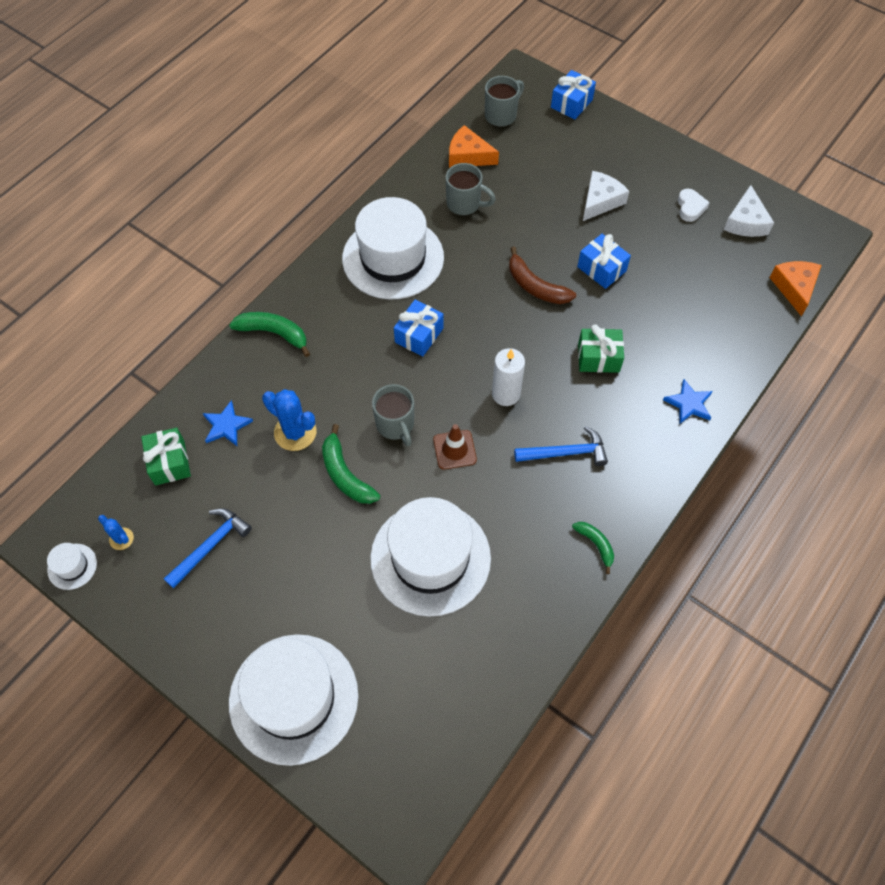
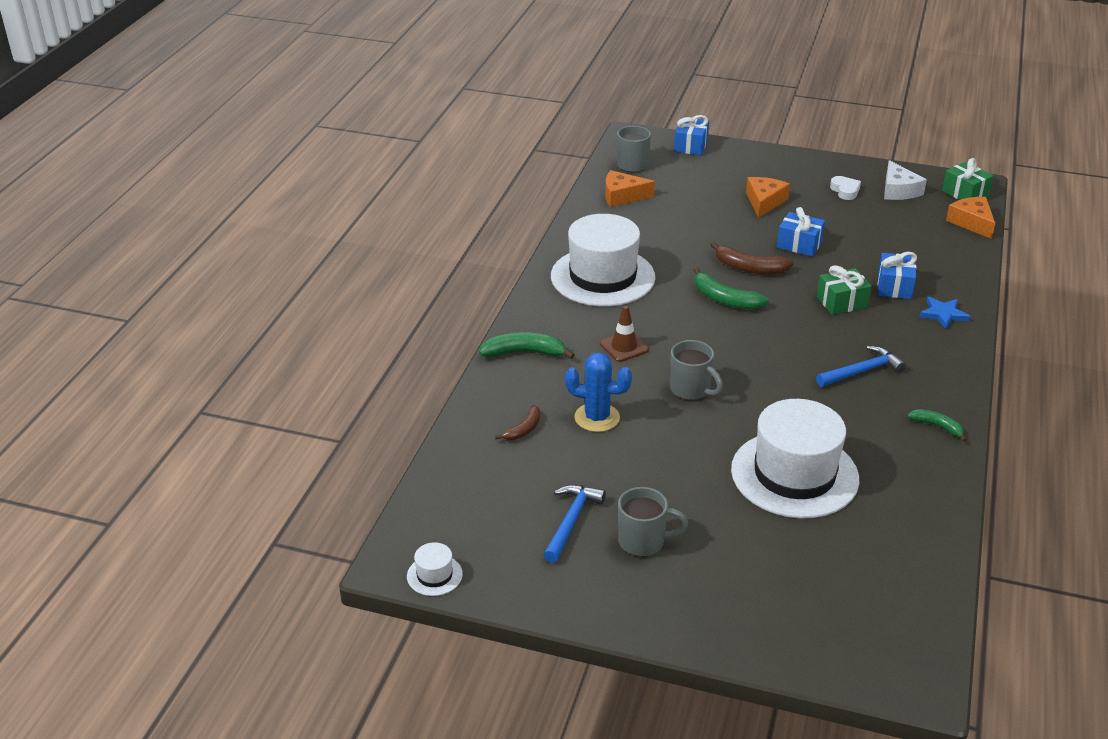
camera: 20 degrees left, 25 degrees down
blue cactus [98,515,134,550] -> none
green gift [141,428,191,486] -> green gift moved to [942,158,993,200]
blue star [203,400,253,446] -> brown banana [495,405,540,440]
white hat [229,634,358,766] -> none
green banana [322,424,380,504] -> green banana moved to [693,267,769,310]
blue gift [394,300,443,357] -> blue gift moved to [877,252,917,299]
brown traffic cone [433,424,477,470] -> brown traffic cone moved to [600,306,649,362]
grey mug [446,163,496,215] -> grey mug moved to [618,487,688,556]
white candle [492,348,525,406] -> none
white cheese [583,171,629,221] -> orange cheese [746,177,790,218]

